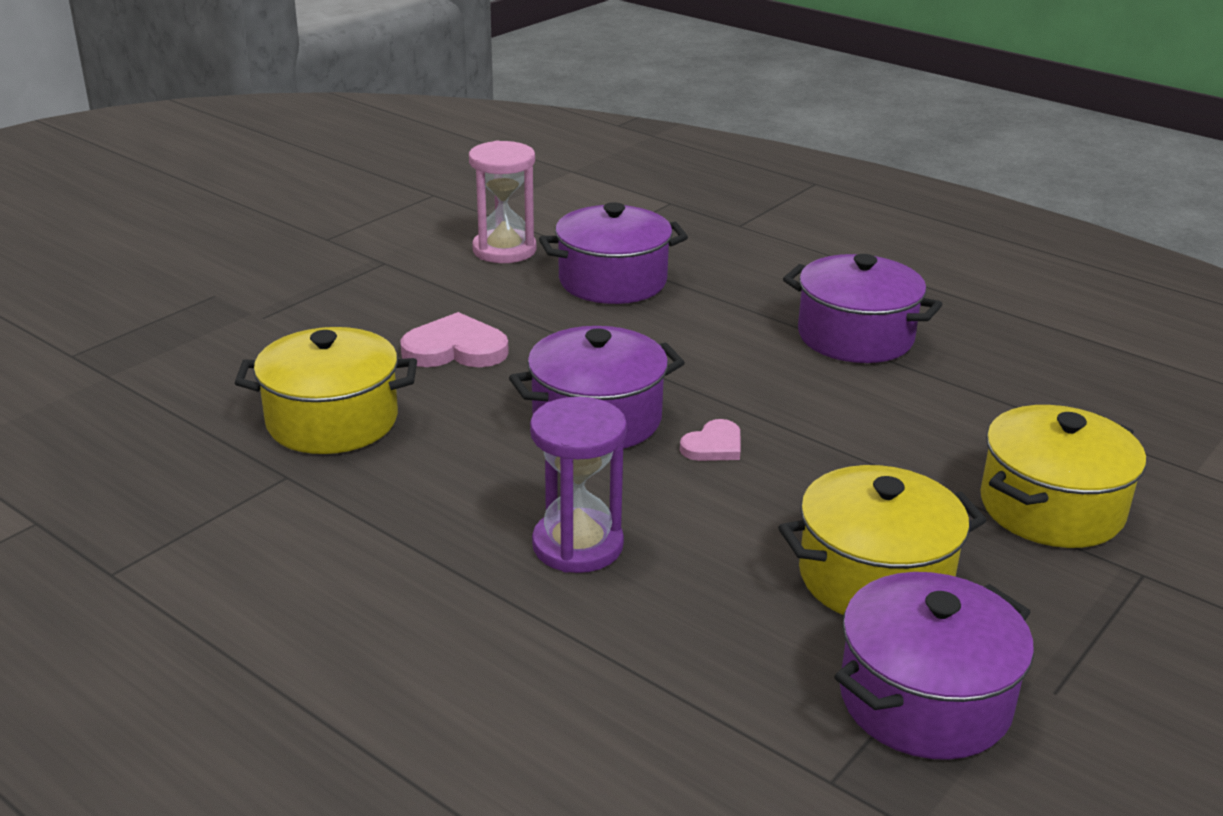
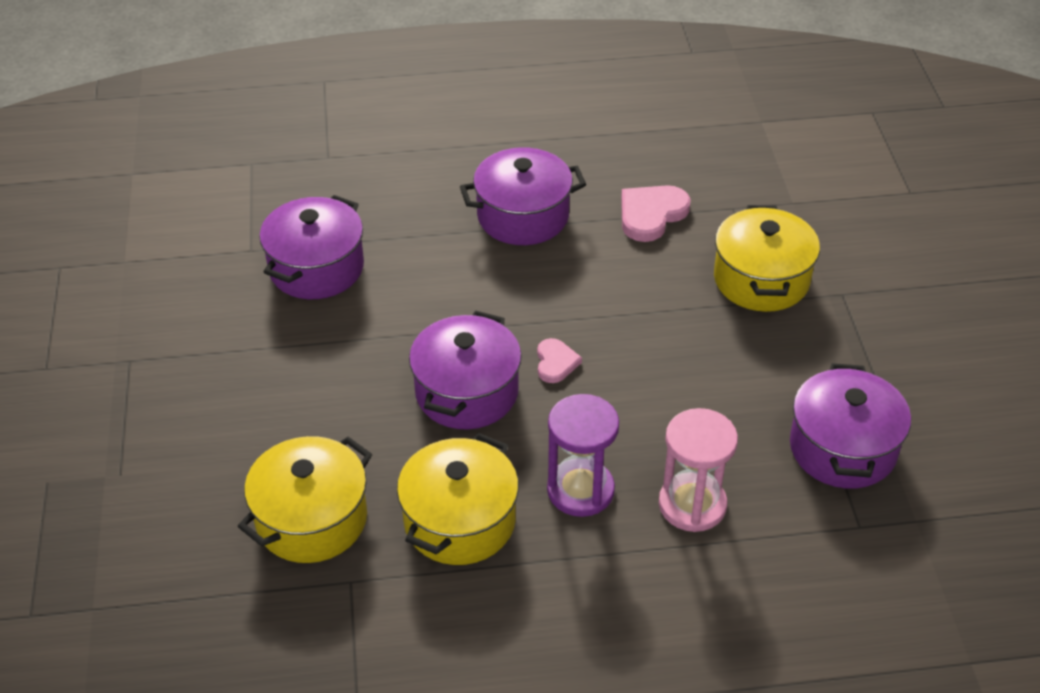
camera: 45 degrees left, 15 degrees up
pink heart [400,312,509,367] -> pink heart moved to [621,185,691,242]
pink hourglass [469,141,536,263] -> pink hourglass moved to [659,408,738,532]
yellow pot [778,465,987,615] -> yellow pot moved to [397,433,519,565]

